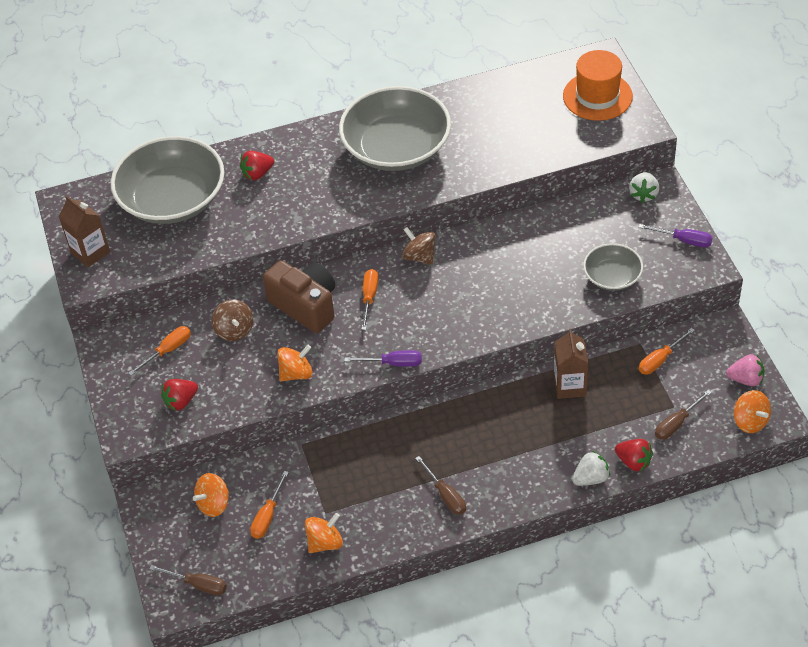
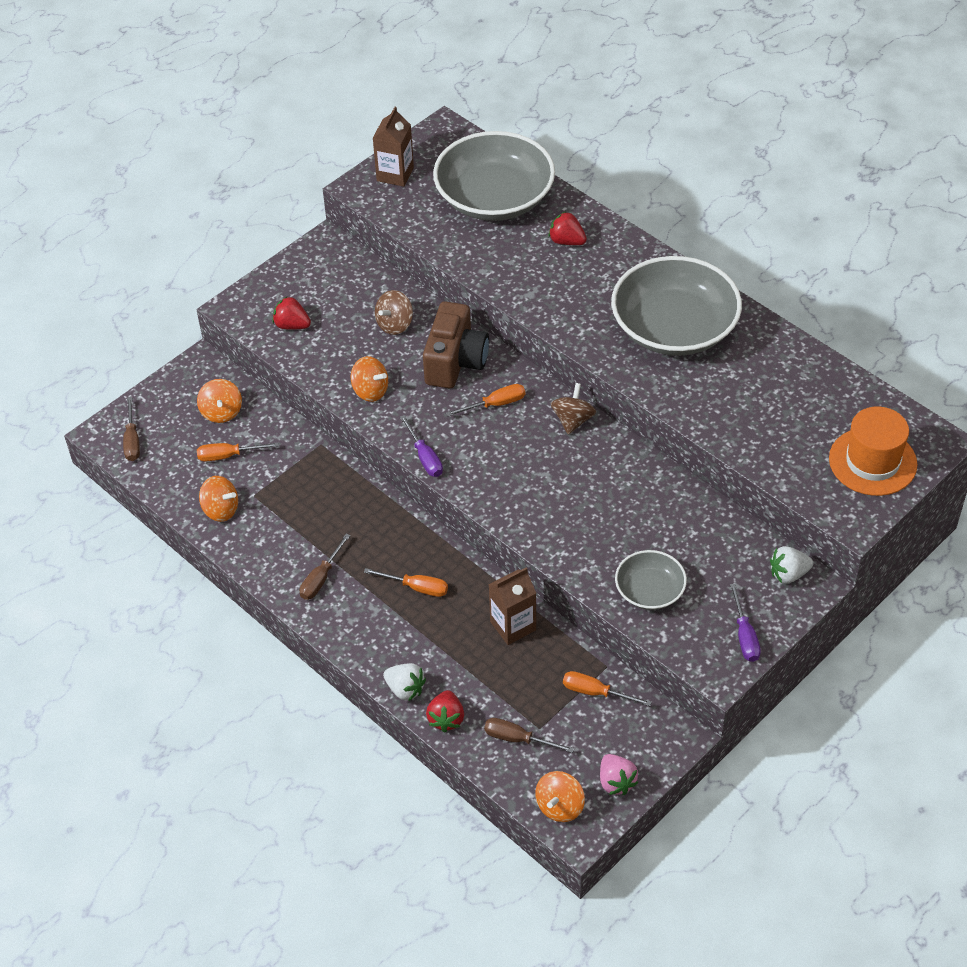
camera: 60 degrees right, 0 degrees up
orange screwdriver [128,326,191,376] -> orange screwdriver moved to [364,568,448,597]
orange spinning top [193,473,229,517] -> orange spinning top turned 120 degrees counterclockwise [197,379,242,423]

